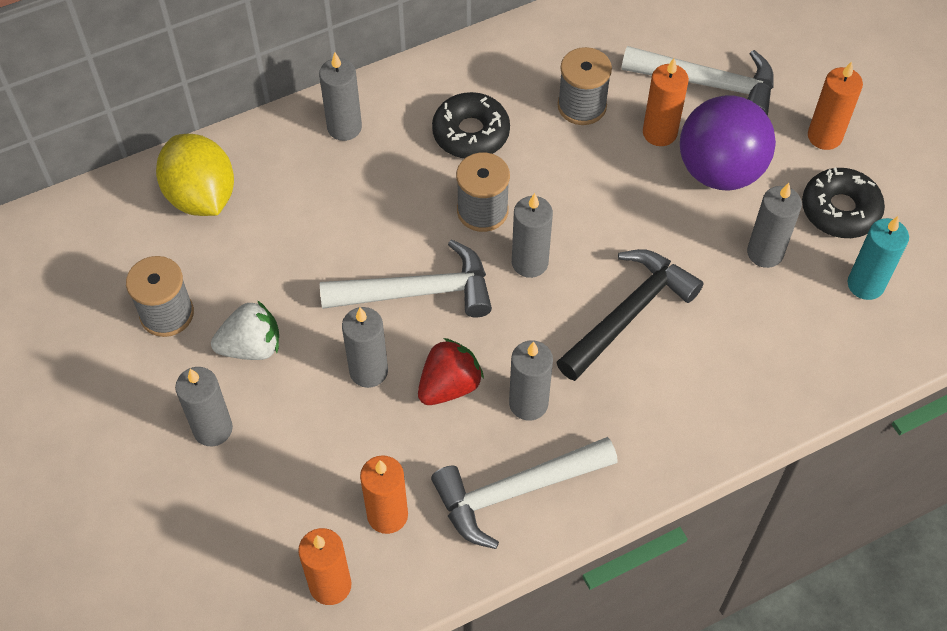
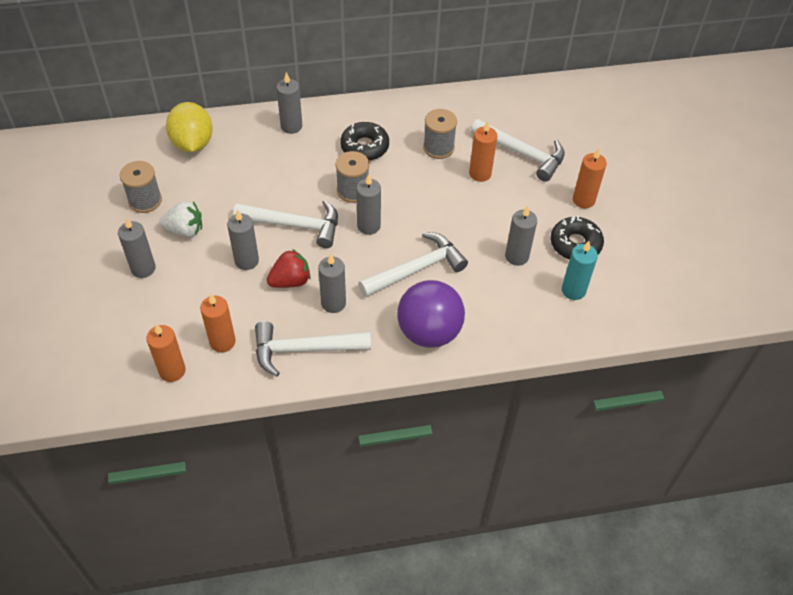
camera: 15 degrees right, 5 degrees down
black hammer [557,249,703,381] -> white hammer [359,232,468,297]
purple ball [680,95,776,191] -> purple ball moved to [397,280,465,348]

